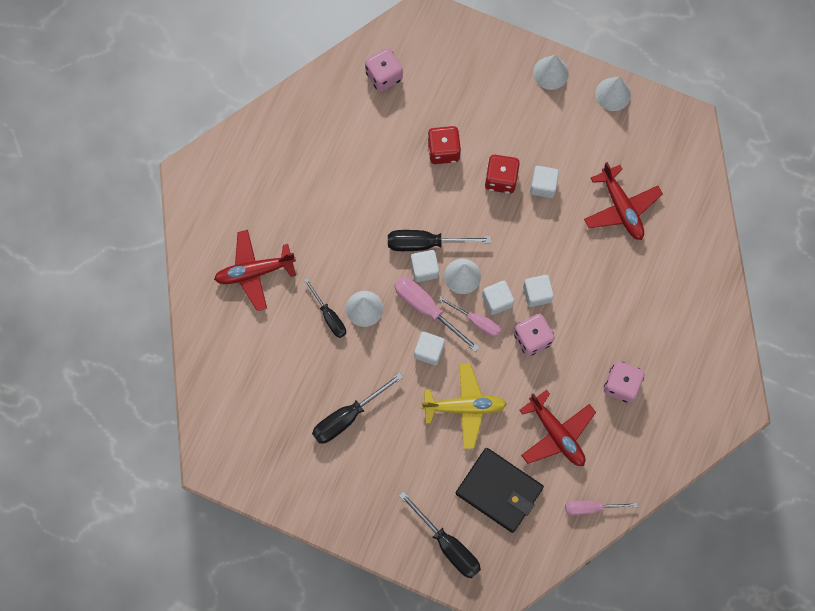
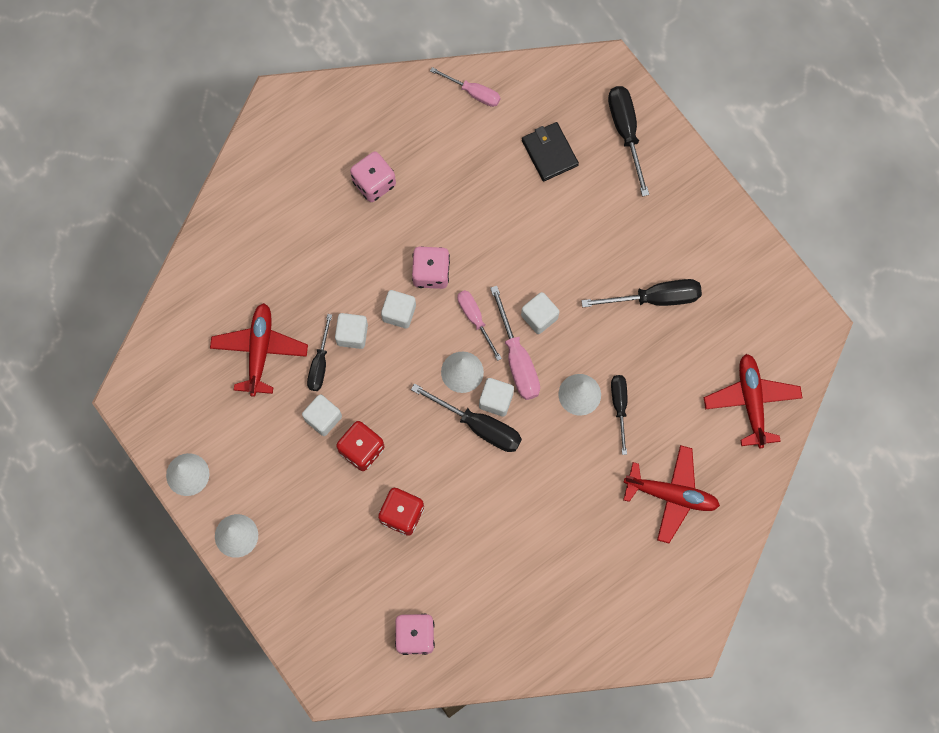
camera: 150 degrees left, 0 degrees up
yellow plane [421,363,507,449] -> none
black wallet [456,448,544,533] -> black wallet [522,122,579,182], size x0.66
white cube [482,281,514,315] -> white cube moved to [335,313,368,349]
red plane [519,390,596,466] -> red plane moved to [704,354,802,448]
none -> black screwdriver [307,314,332,391]

